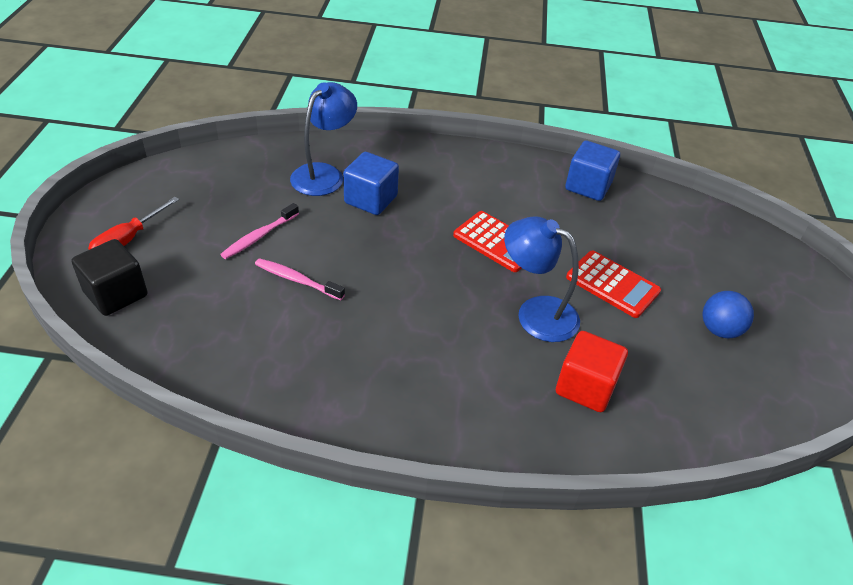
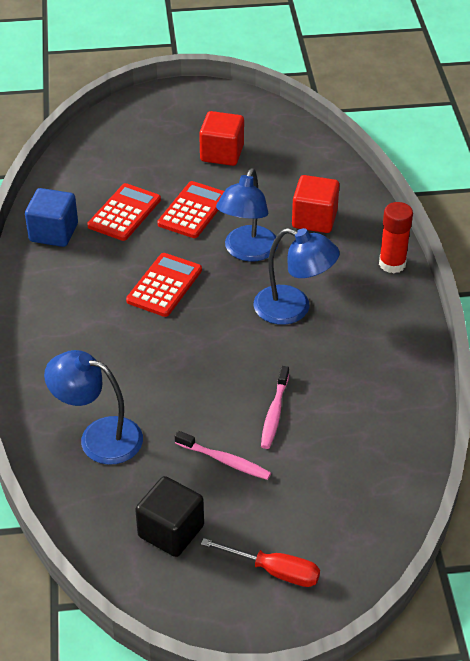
camera: 100 degrees left, 0 degrees up
black cube [72,239,148,316] -> black cube moved to [135,476,204,557]
blue cube [343,152,399,215] -> none
blue ball [702,291,754,338] -> red cube [199,111,244,166]
none -> red calculator [87,183,161,241]
none -> blue lamp [254,228,340,325]
none -> red glue stick [379,202,413,273]

